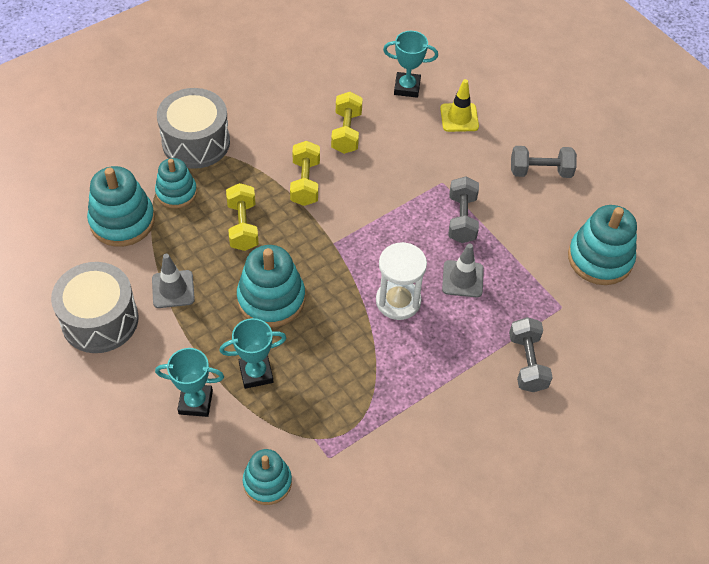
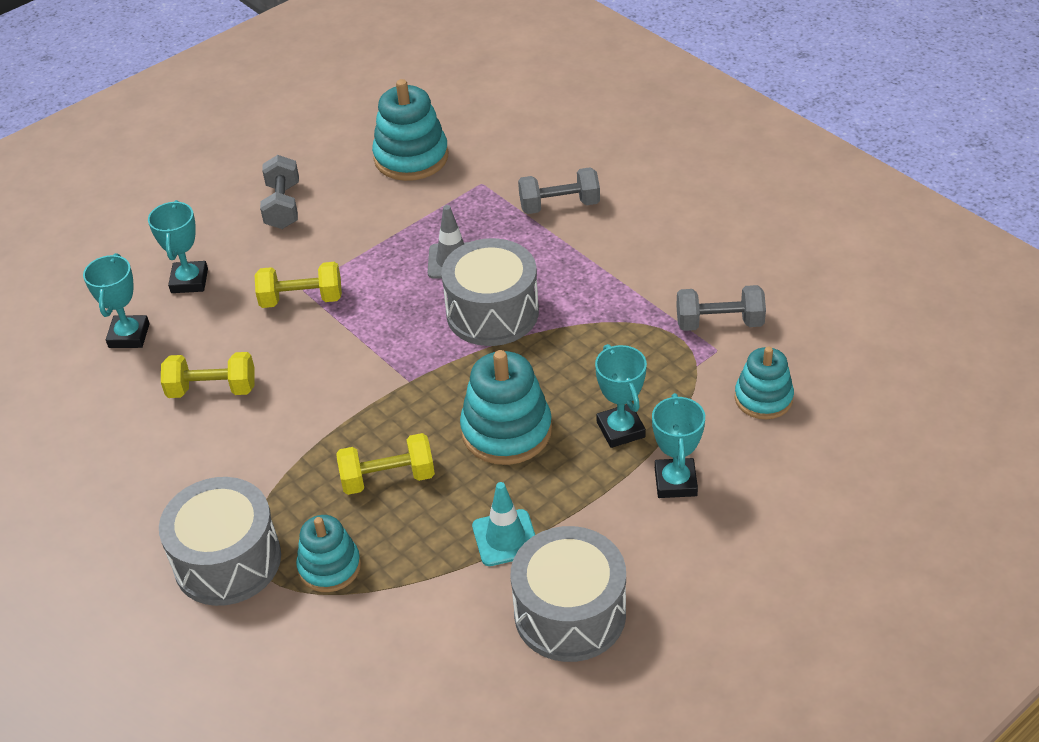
camera: 90 degrees left, 10 degrees down
turquoise stacking toy [87,166,155,247] -> none
grey traffic cone [152,254,195,308] -> turquoise traffic cone [472,482,535,566]
yellow dumbbell [290,141,320,206] -> yellow dumbbell moved to [255,262,342,308]
white hourglass [376,242,427,320] -> grey drum [441,238,539,346]
yellow traffic cone [440,79,479,132] -> turquoise trophy [148,200,208,293]
grey dumbbell [449,176,479,243] -> grey dumbbell moved to [676,285,766,331]

